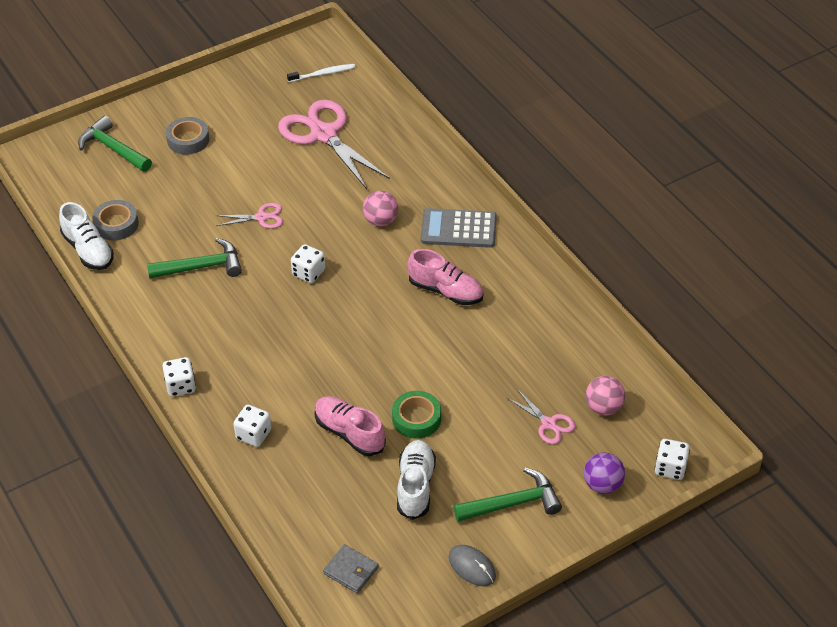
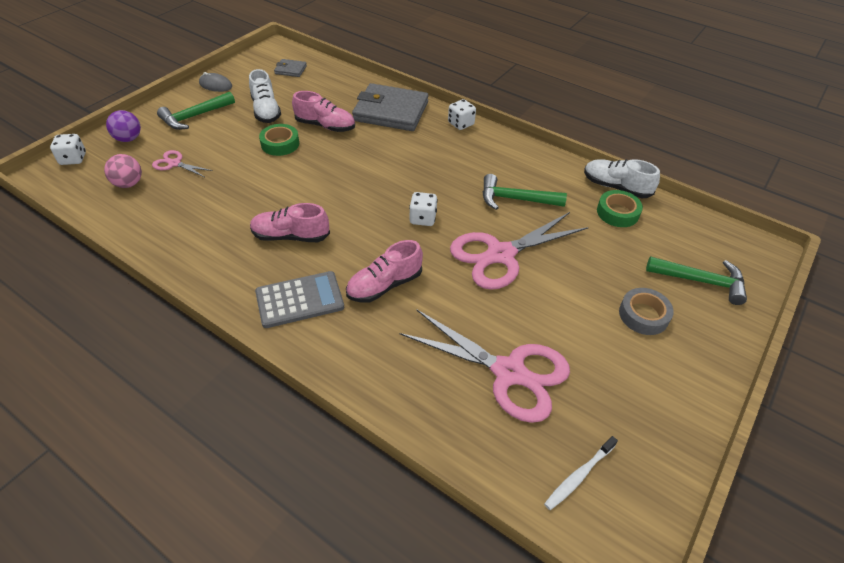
camera: 155 degrees right, 0 degrees up
grey tape [92,200,139,240] -> green tape [597,190,643,227]
green hammer [147,238,242,279] -> green hammer turned 45 degrees clockwise [482,174,567,210]
pink scissors [215,203,283,229] -> pink scissors [450,212,589,290], size x2.12
white dice [234,405,271,447] -> grey wallet [352,83,429,131]
pink ball [363,191,398,226] -> pink shoe [346,240,423,303]

